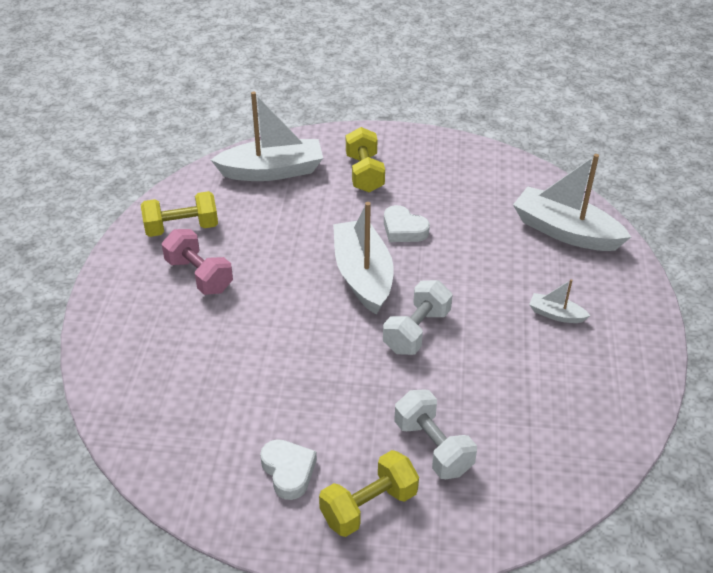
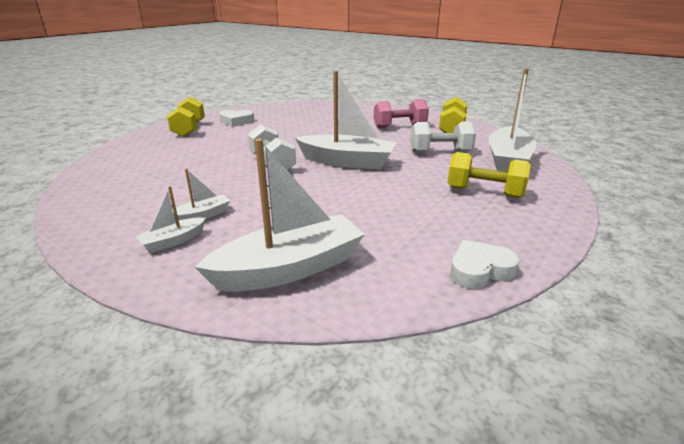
camera: 120 degrees right, 15 degrees down
white heart [384,205,430,242] -> white heart moved to [450,240,520,289]
white dumbbell [394,390,477,479] -> white dumbbell moved to [410,121,476,153]
none -> white boat [135,186,206,252]

